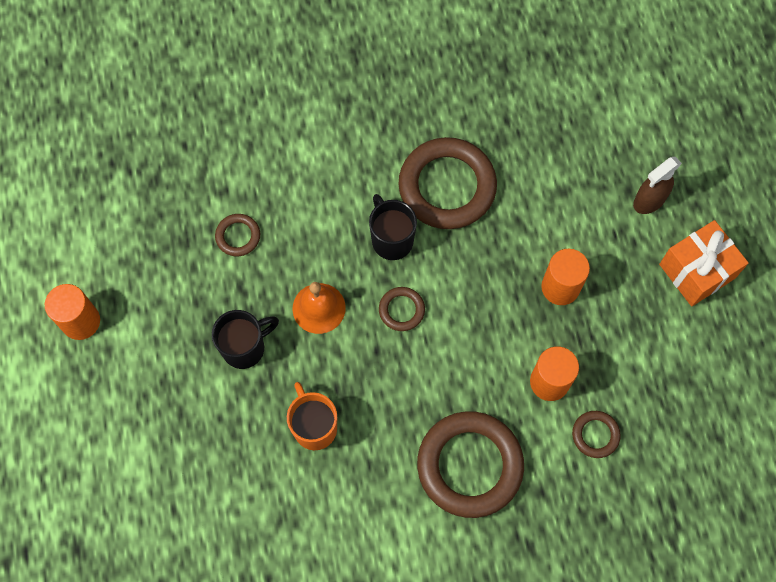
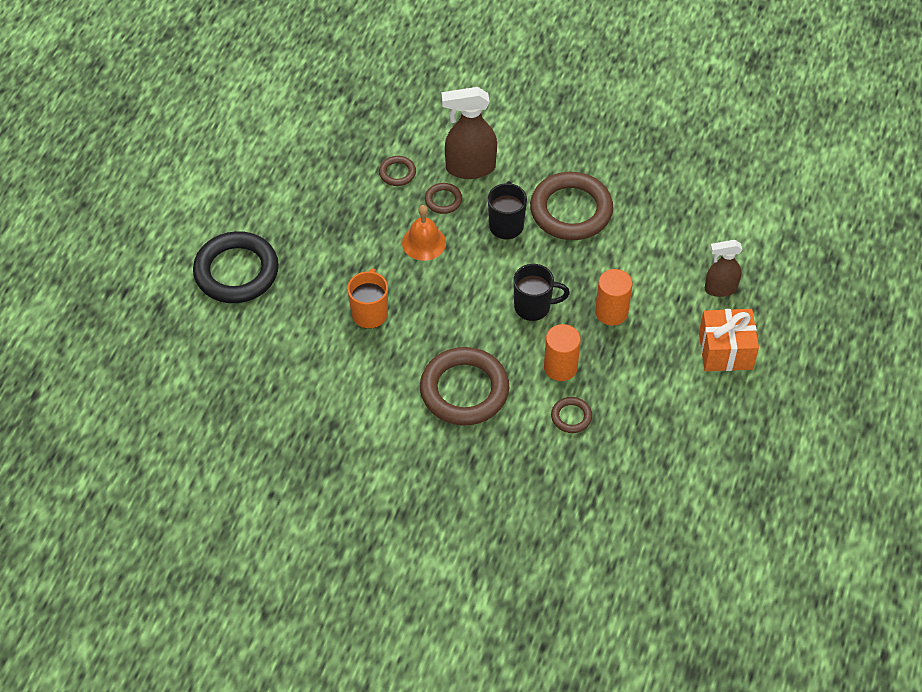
camera: 30 degrees right, 15 degrees down
orange cylinder [45,284,100,340] -> none
black mug [212,310,279,369] -> black mug moved to [513,264,570,321]
brown ring [379,287,425,331] -> brown ring moved to [425,183,462,214]
none -> black ring [193,231,279,303]
none -> brown spray bottle [441,87,497,179]

